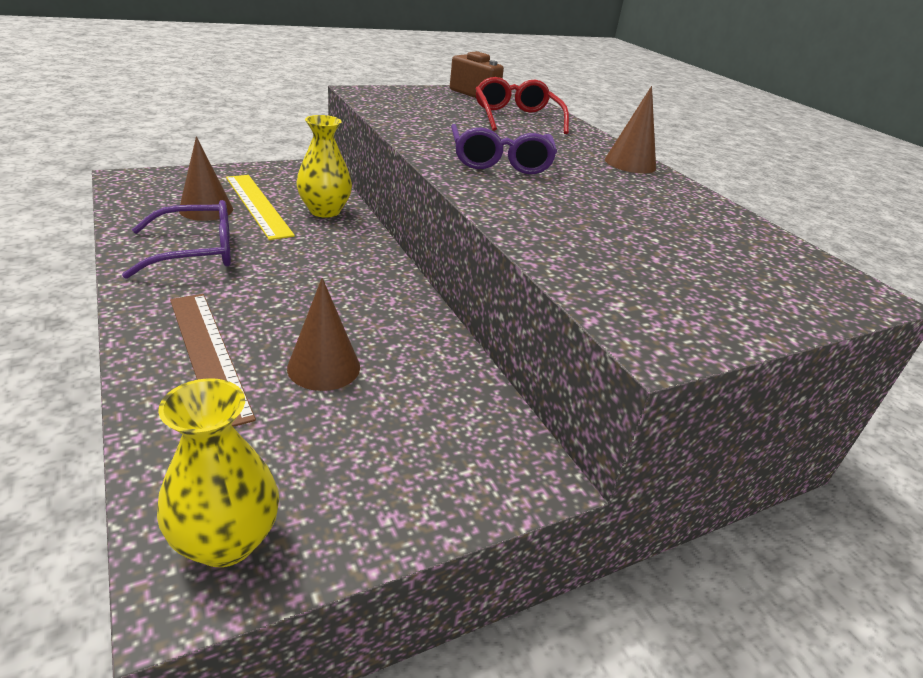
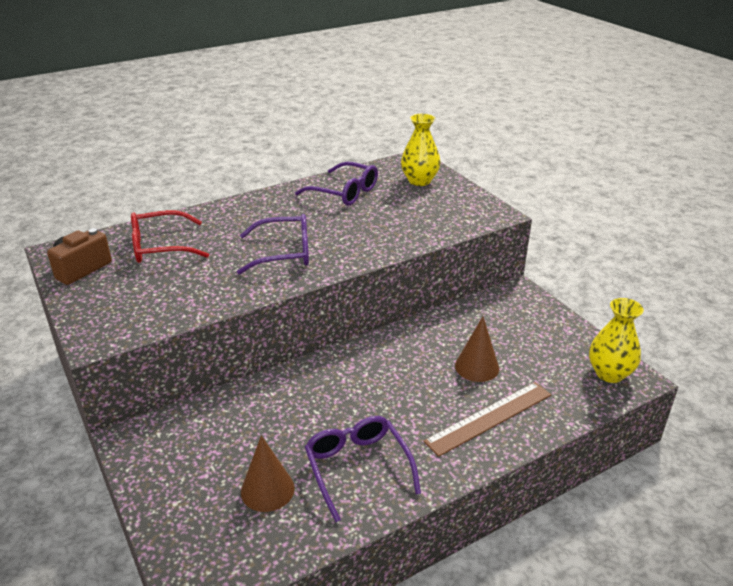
camera: 90 degrees left, 0 degrees up
yellow ruler [226,175,295,240] -> none
yellow vase [296,115,352,218] -> yellow vase moved to [401,114,440,186]
brown cone [605,86,656,173] -> none
none -> purple glasses [295,161,378,205]

